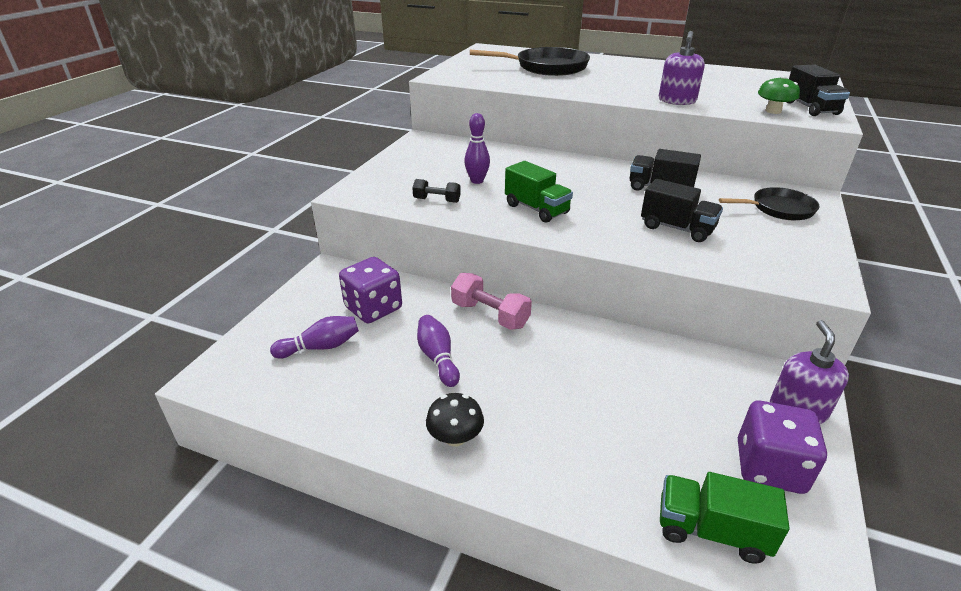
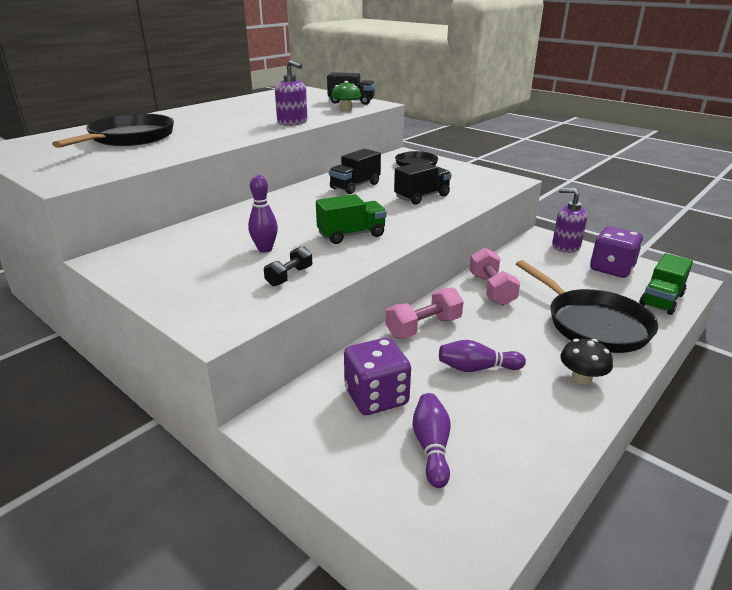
camera: 70 degrees left, 5 degrees down
none -> pink dumbbell [469,248,520,306]
none -> black pan [516,260,658,353]

